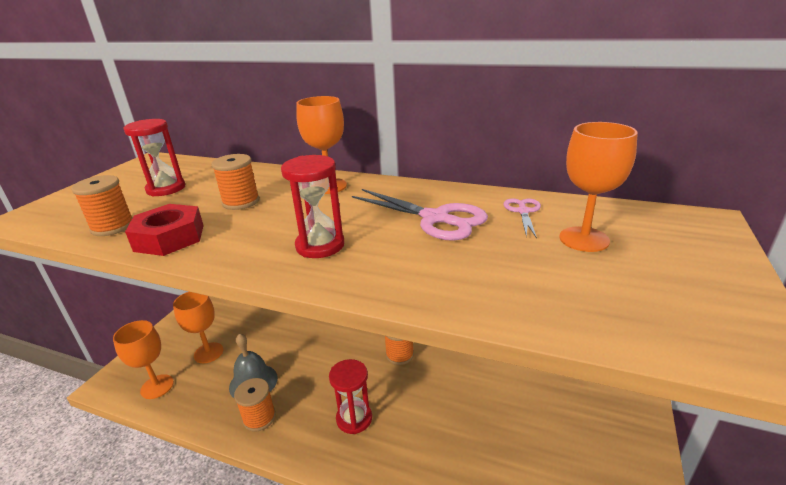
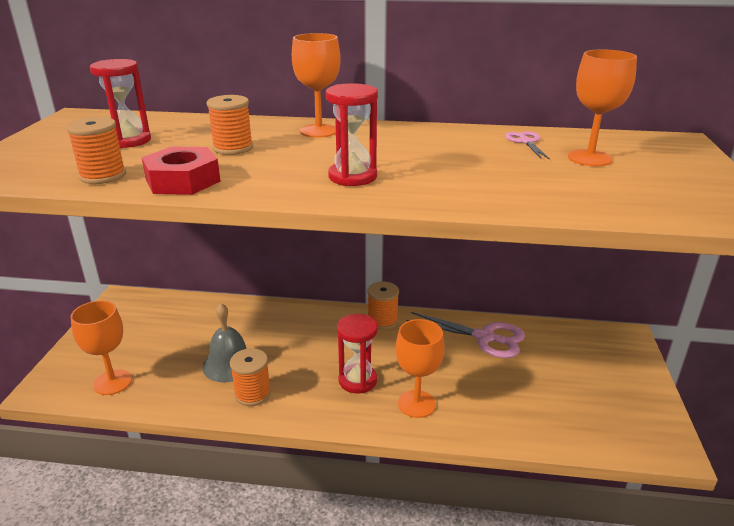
camera: 15 degrees left, 0 degrees up
orange goblet [173,292,223,363] -> orange goblet moved to [396,319,444,418]
pink scissors [352,189,488,241] -> pink scissors moved to [406,312,525,358]

